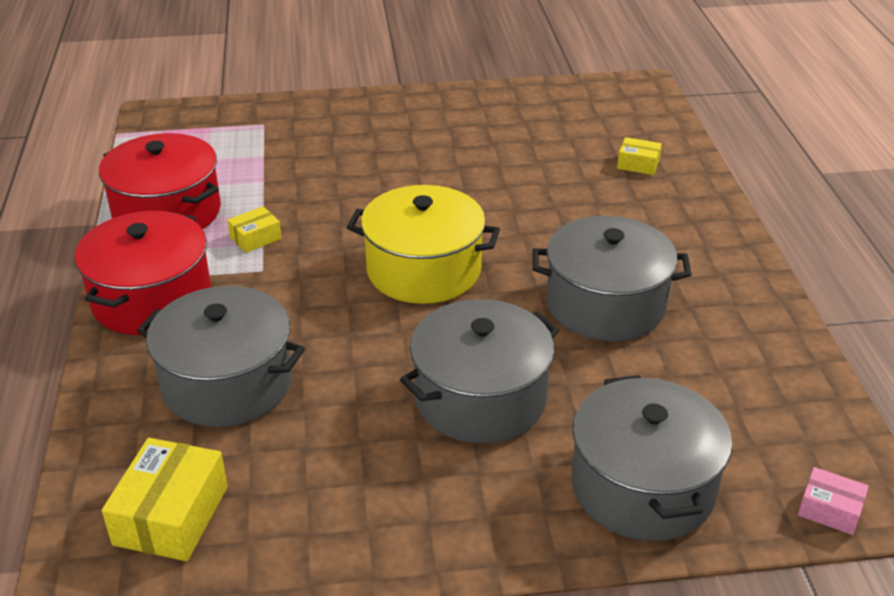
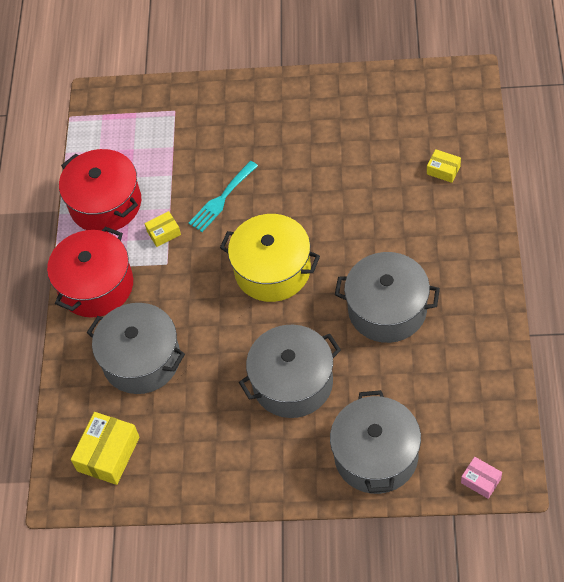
camera: 15 degrees right, 20 degrees up
none -> turquoise fork [189,161,258,232]

